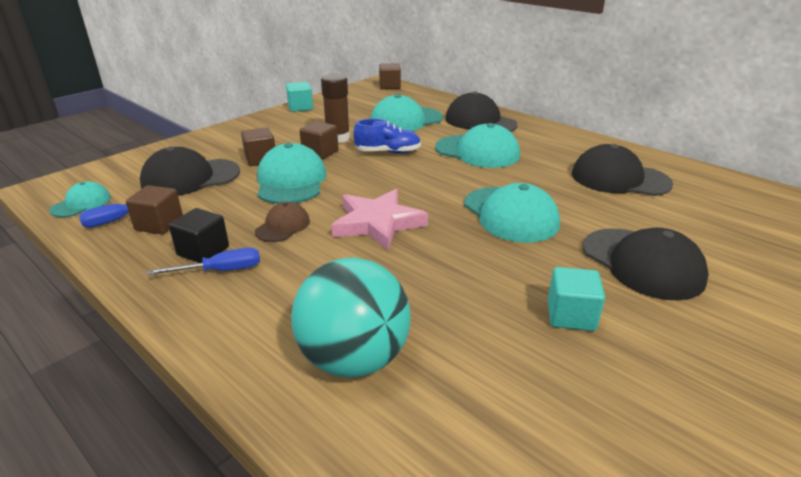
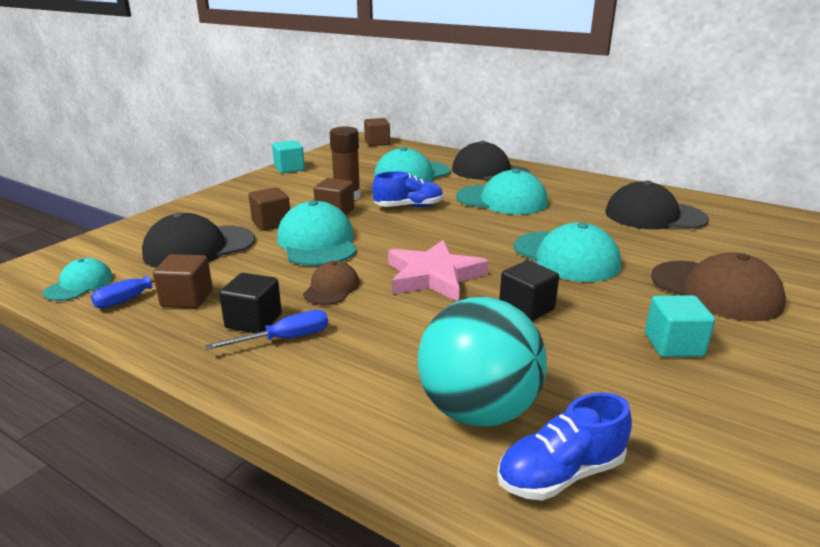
camera: 10 degrees left, 5 degrees down
black cap [583,227,709,300] -> brown cap [651,252,786,321]
none -> blue shoe [497,392,632,501]
none -> black cube [499,260,559,321]

